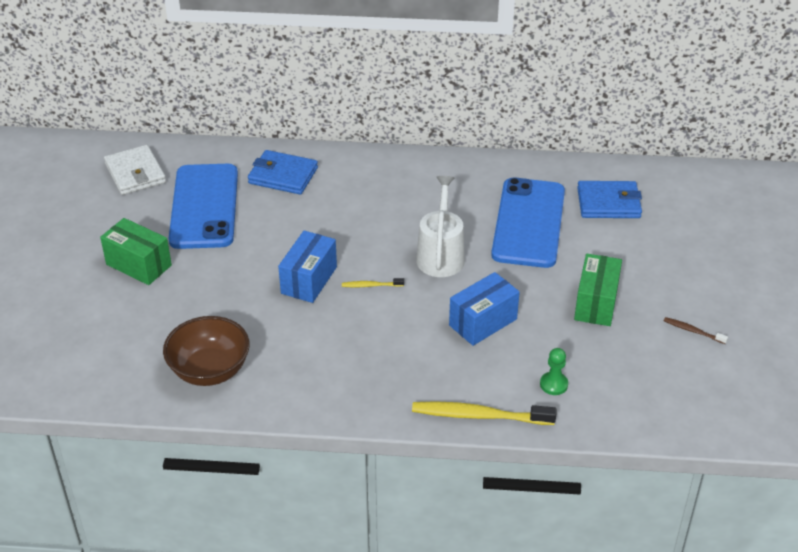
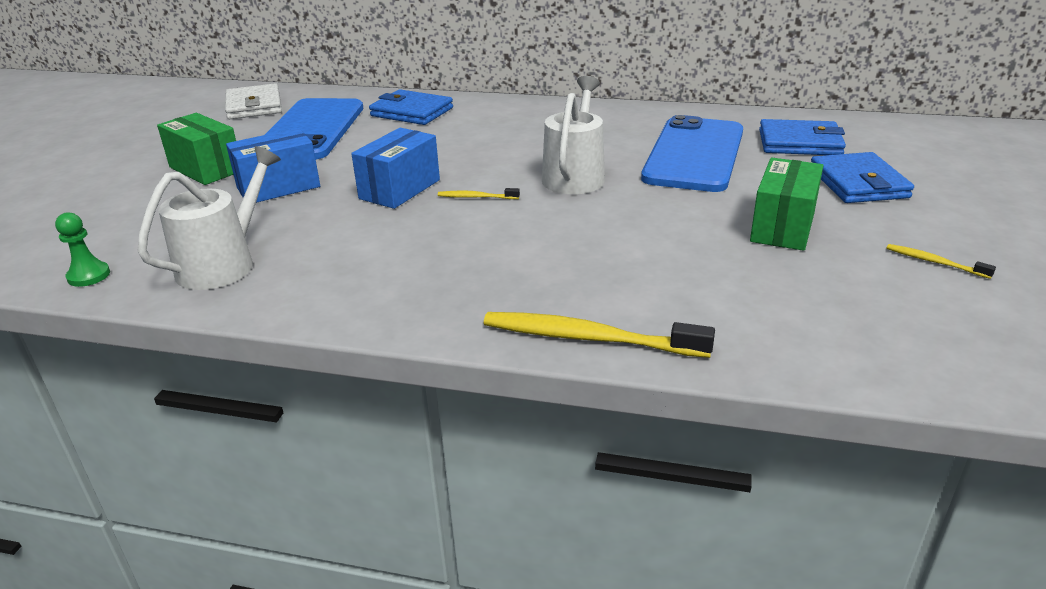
camera: 10 degrees right, 10 degrees down
brown bowl [163,316,250,386] -> white watering can [137,146,281,290]
blue box [449,272,520,346] -> blue box moved to [226,128,320,203]
green pawn [540,348,568,395] -> green pawn moved to [55,212,110,287]
brown toothbrush [664,317,728,344] -> yellow toothbrush [887,244,996,279]
none -> blue wallet [811,152,914,203]

